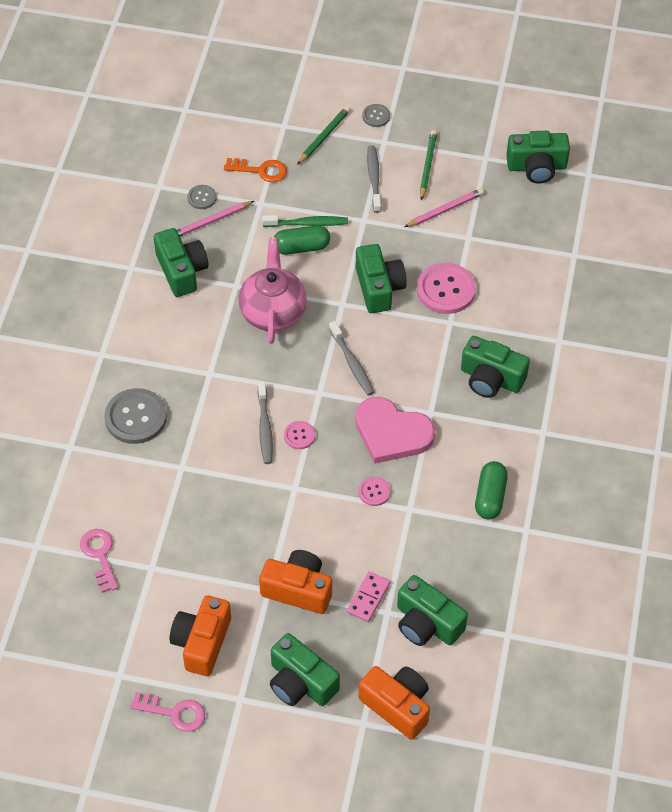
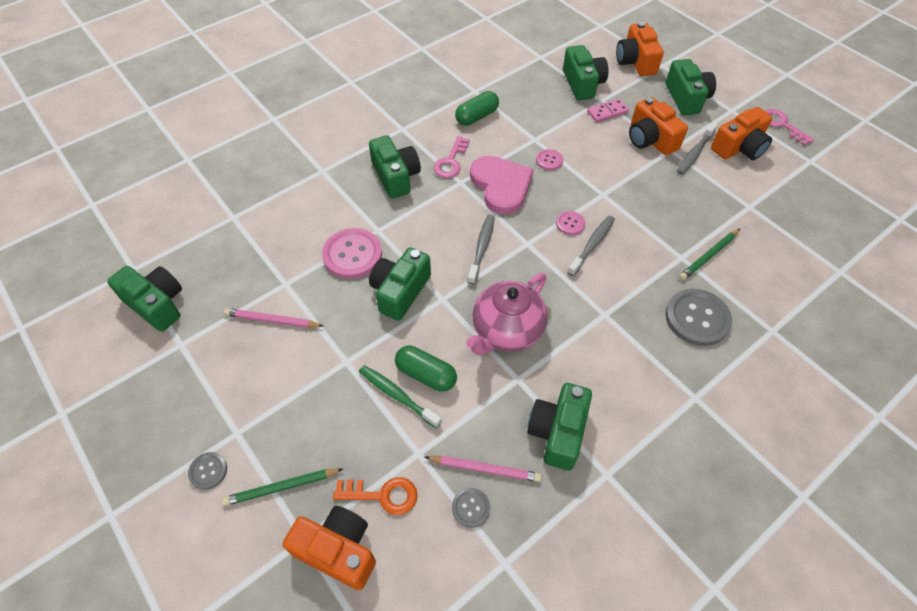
camera: 140 degrees left, 0 degrees up
pink key [80,529,118,593] -> pink key moved to [433,136,470,178]
orange key [224,158,287,182] -> orange key turned 135 degrees clockwise [333,477,417,515]
grey toothbrush [367,145,381,213] -> grey toothbrush moved to [677,122,718,175]
green pencil [420,130,437,200] -> green pencil moved to [679,229,740,280]
none -> orange camera [283,506,376,590]

